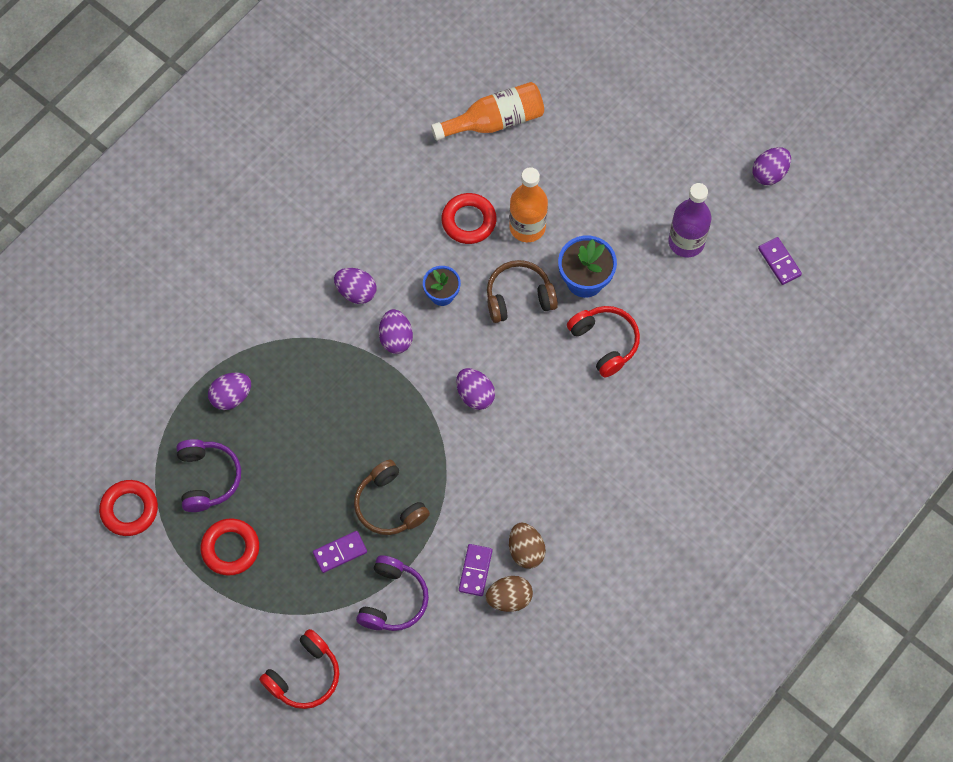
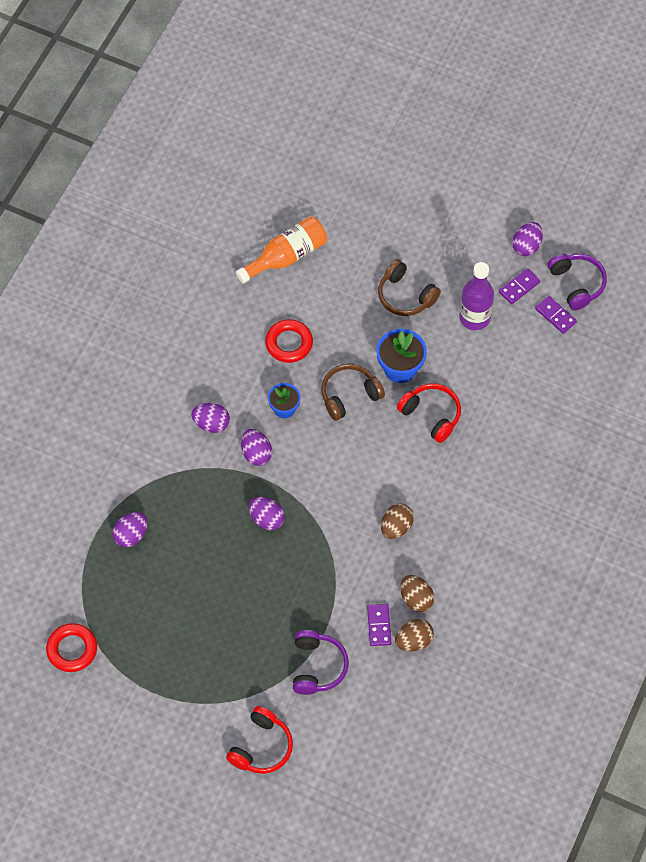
camera: 15 degrees left, 5 degrees down
purple headphones [176,439,241,512] -> purple headphones moved to [548,254,607,310]
red ring [201,518,259,575] -> none
purple domino [313,531,367,573] -> purple domino moved to [499,268,540,304]
brown headphones [354,460,430,535] -> brown headphones moved to [378,259,441,316]
purple egg [456,368,495,410] -> purple egg moved to [248,497,285,530]
orange bottle [509,167,548,242] -> none
none -> brown egg [381,504,414,539]

